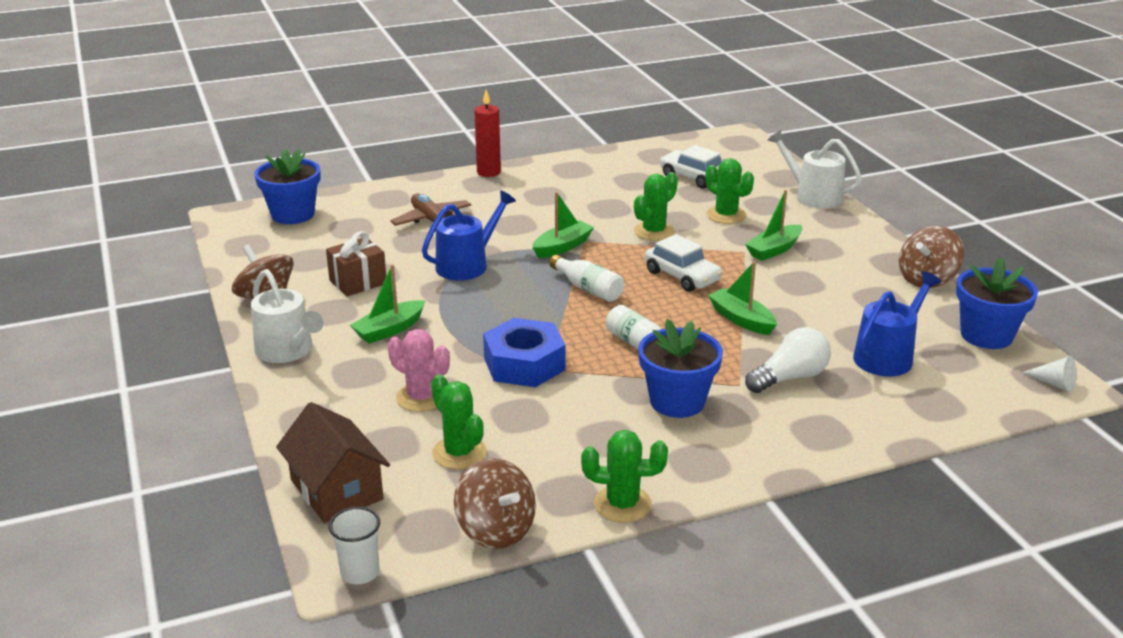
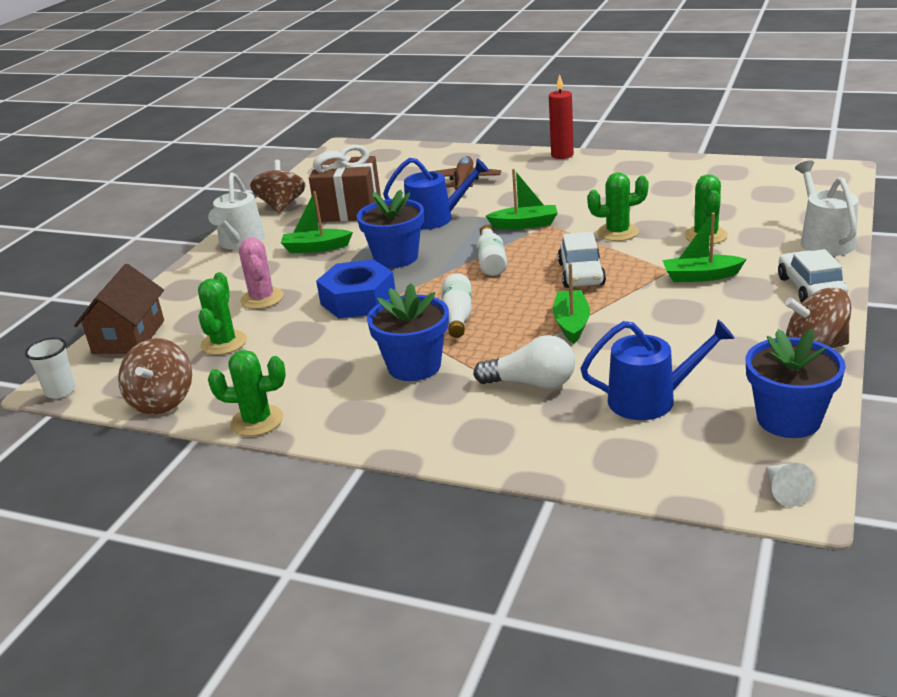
camera: 45 degrees right, 0 degrees up
blue flower pot [255,149,320,224] -> blue flower pot moved to [357,190,424,268]
brown gift [326,231,386,296] -> brown gift [309,145,381,222], size x1.52
green cactus [581,430,668,523] -> green cactus turned 45 degrees counterclockwise [208,350,286,436]
white car [660,145,722,189] -> white car moved to [778,249,848,303]

